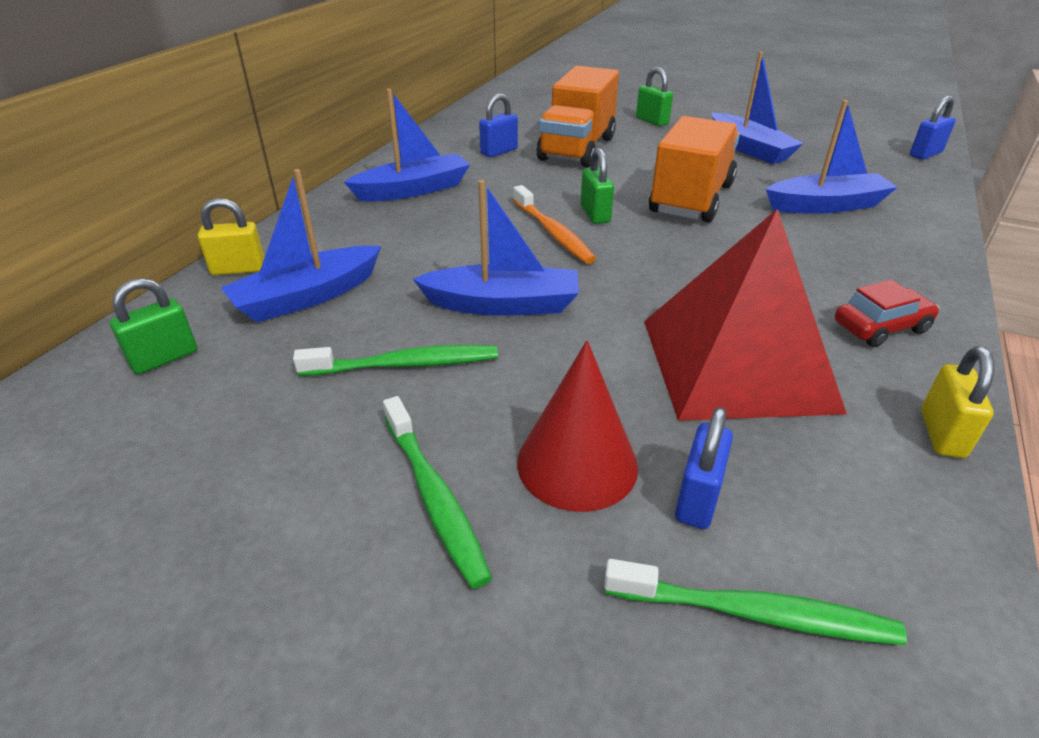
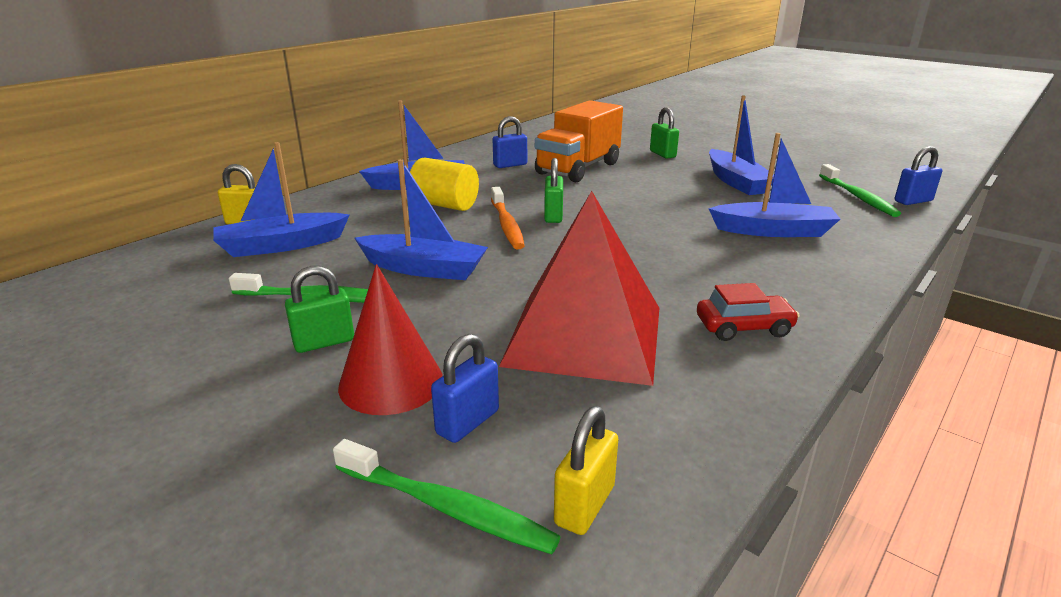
camera: 15 degrees right, 10 degrees down
green padlock [110,278,197,374] -> green padlock moved to [285,266,354,353]
green toothbrush [383,396,492,589] -> green toothbrush moved to [819,164,901,217]
orange truck [649,116,740,223] -> none
yellow padlock [921,346,994,458] -> yellow padlock moved to [554,406,618,535]
none -> yellow cylinder [410,158,479,211]

